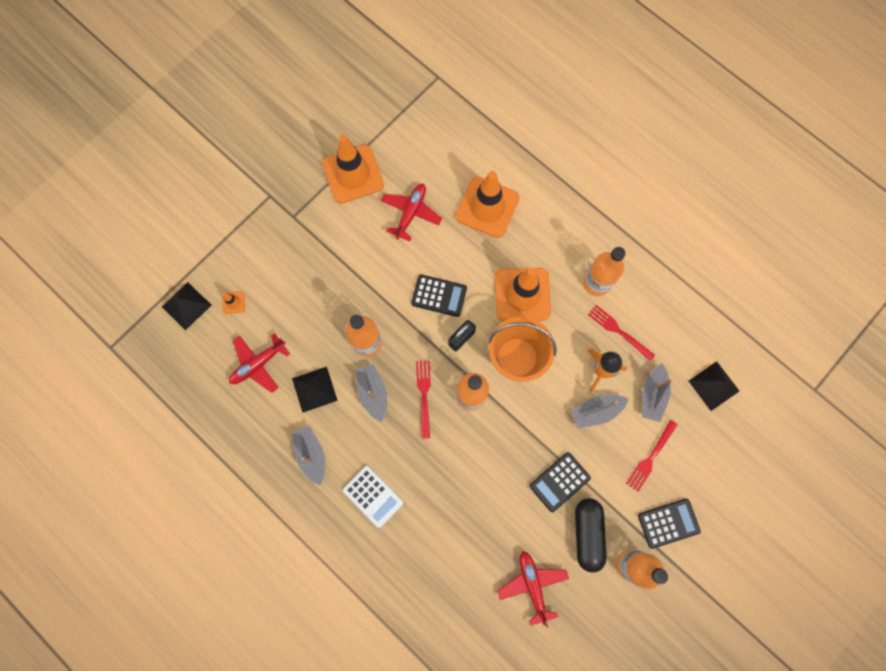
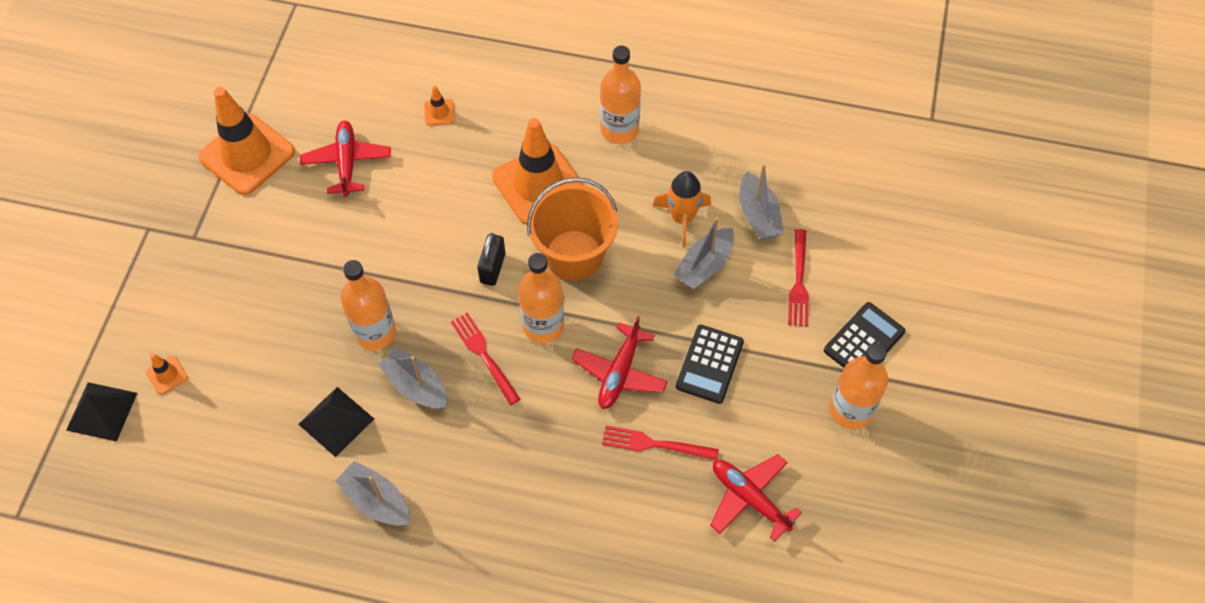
camera: 30 degrees left, 15 degrees down
red plane [229,333,290,393] -> red plane moved to [571,316,668,409]
white calculator [343,466,403,528] -> none
black calculator [411,274,467,317] -> none
orange traffic cone [455,171,520,238] -> orange traffic cone [424,86,455,126], size x0.41
black capsule [575,498,606,573] -> none
red fork [588,305,655,361] -> red fork moved to [602,426,719,461]
black pyramid [689,361,739,411] -> none

